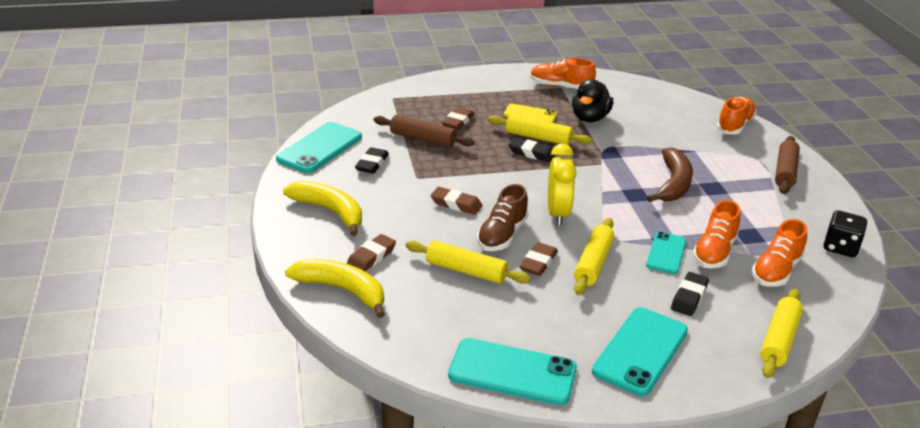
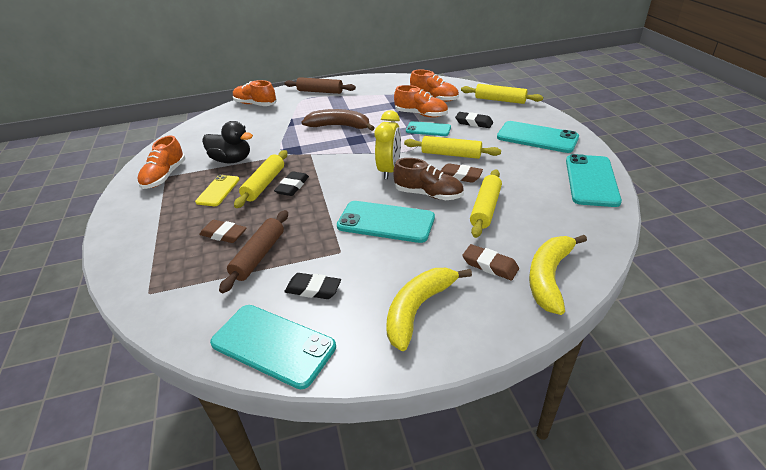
camera: 90 degrees left, 5 degrees up
brown eraser [431,187,483,215] -> turquoise phone [337,201,435,243]
yellow clock [548,144,576,225] -> yellow clock turned 105 degrees clockwise [375,110,401,180]
black dice [823,210,867,257] -> none

